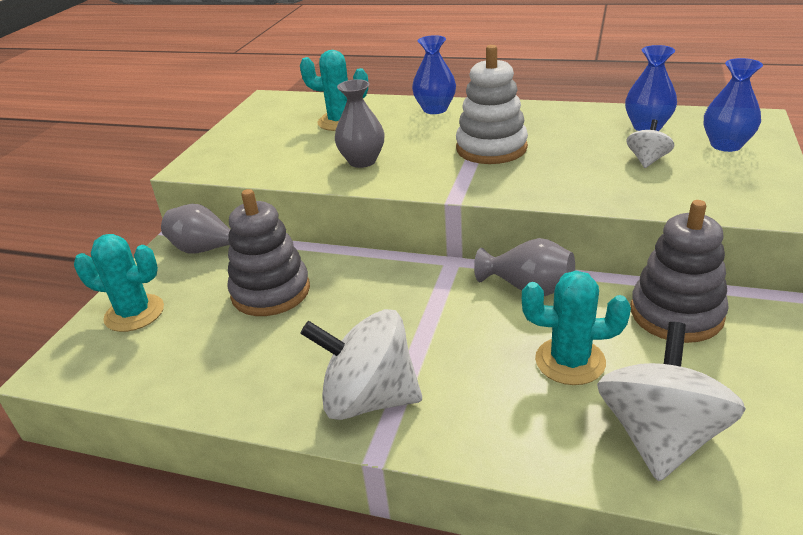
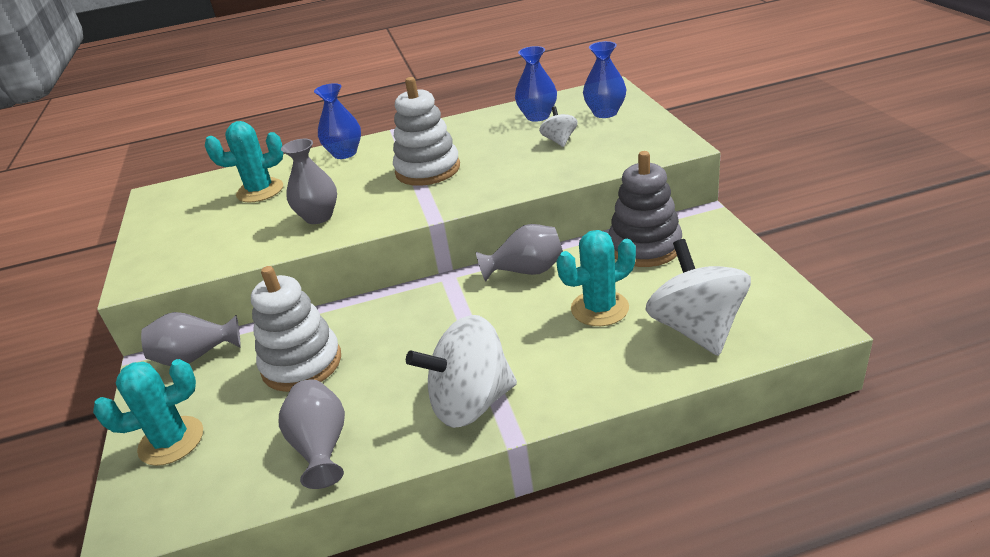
camera: 30 degrees left, 0 degrees up
grey stacking toy [227,189,310,316] -> white stacking toy [251,266,341,392]
none -> grey vase [279,380,345,489]

